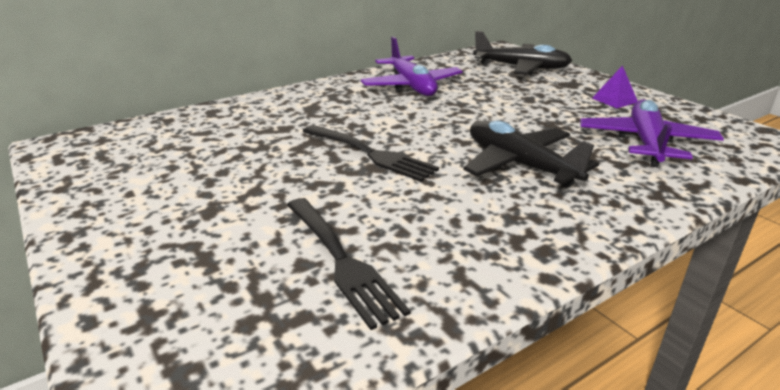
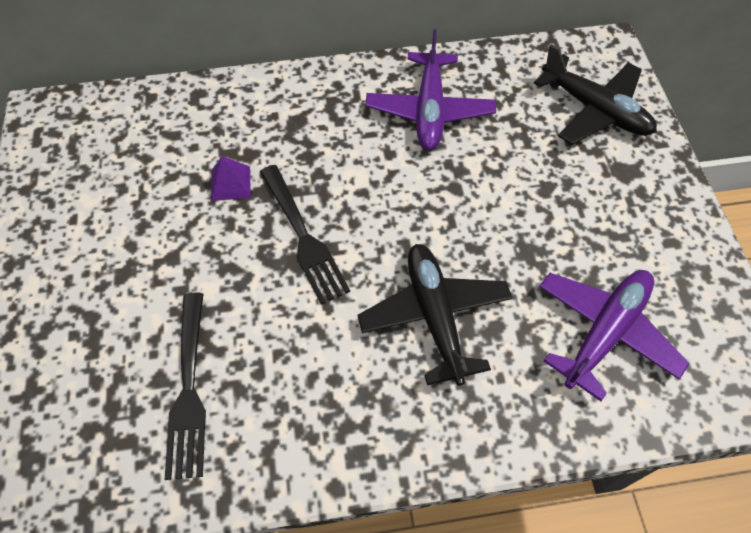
camera: 25 degrees right, 30 degrees up
purple pyramid [592,65,637,108] -> purple pyramid moved to [211,156,251,201]

